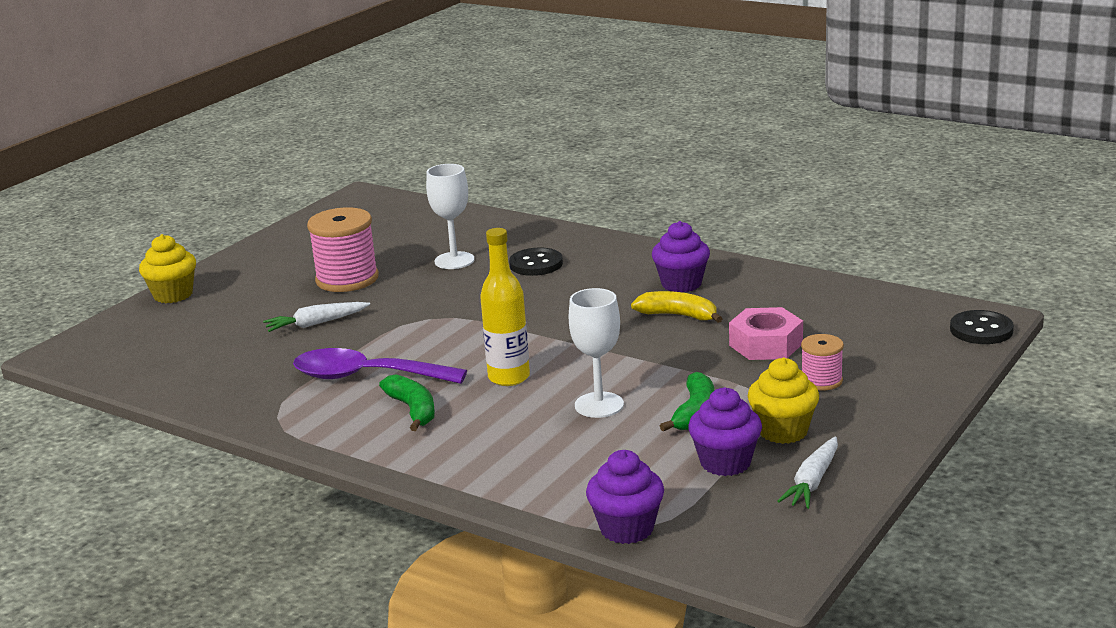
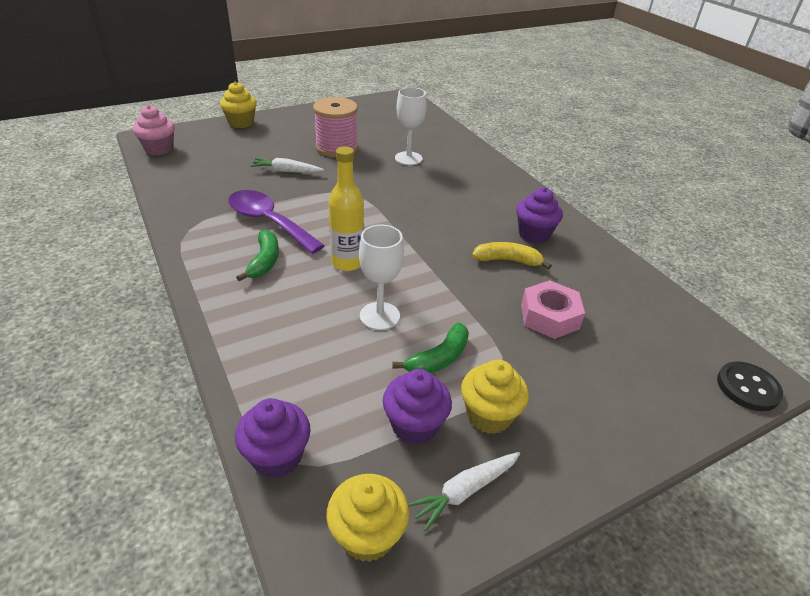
camera: 25 degrees right, 15 degrees up
black button [509,247,563,276] -> none
yellow banana [631,291,722,323] -> yellow banana turned 45 degrees counterclockwise [472,242,552,270]
pink spool [801,334,844,391] -> none
none -> pink cupcake [133,105,175,155]
none -> yellow cupcake [326,474,409,562]

